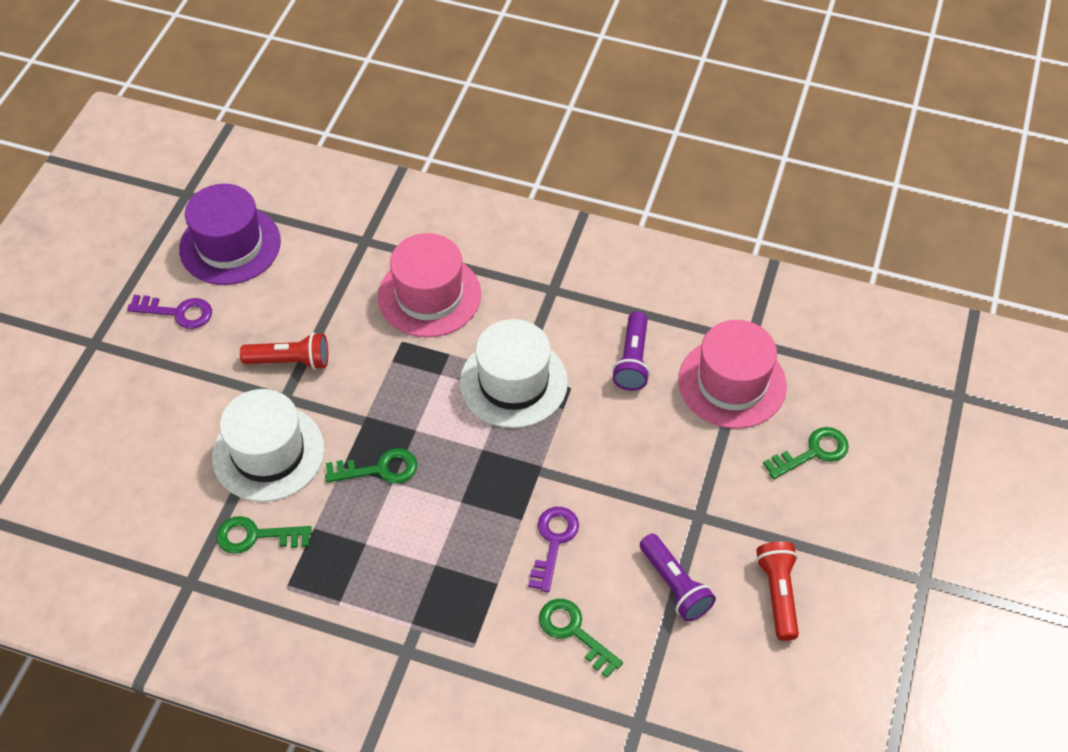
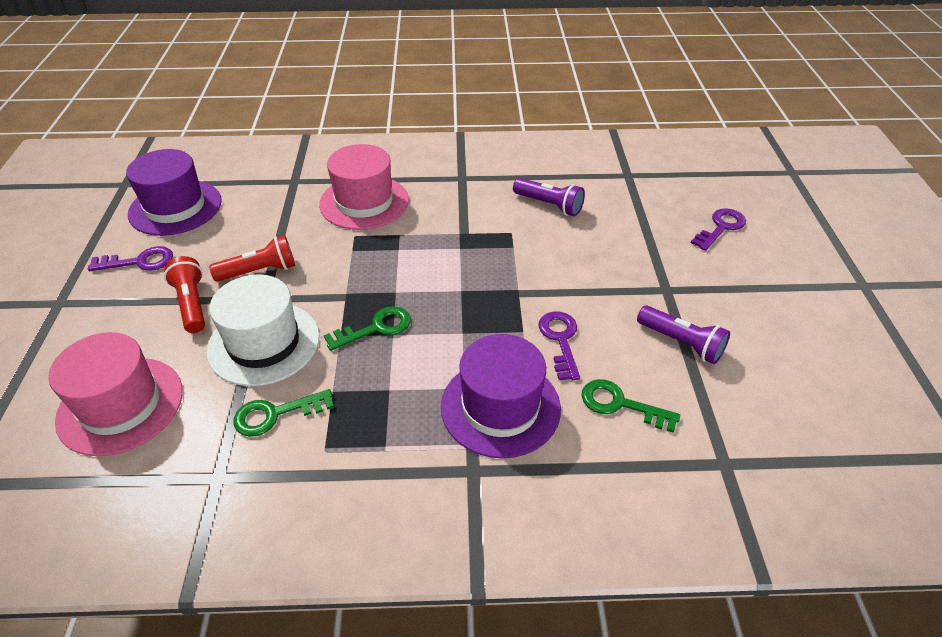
camera: 20 degrees left, 10 degrees down
white hat [460,319,568,428] -> none
purple flashlight [612,311,650,391] -> purple flashlight turned 45 degrees counterclockwise [513,178,585,216]
pink hat [678,320,787,429] -> pink hat moved to [48,332,183,456]
red flashlight [756,541,799,641] -> red flashlight moved to [164,256,205,333]
green key [763,427,849,479] -> purple key [691,208,746,251]
none -> purple hat [441,334,561,458]

